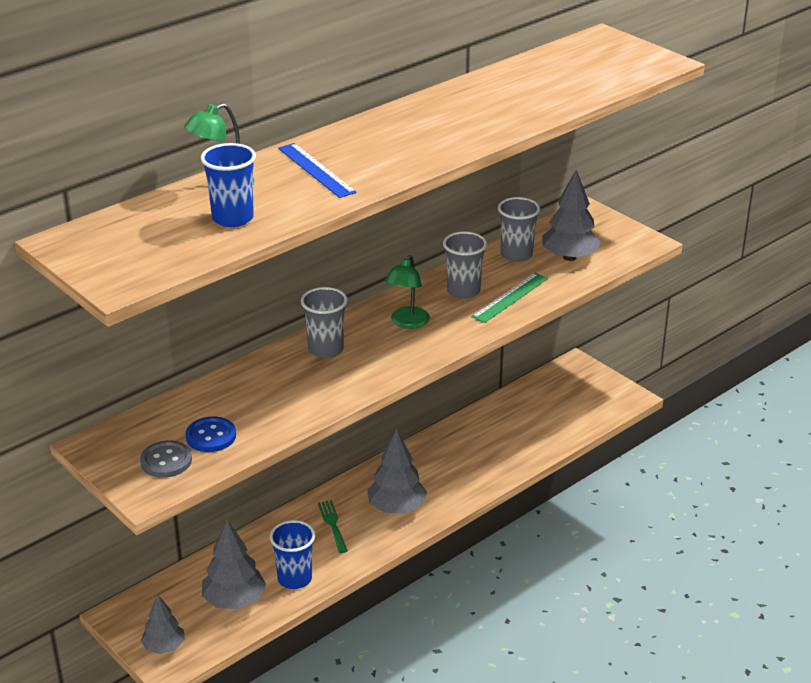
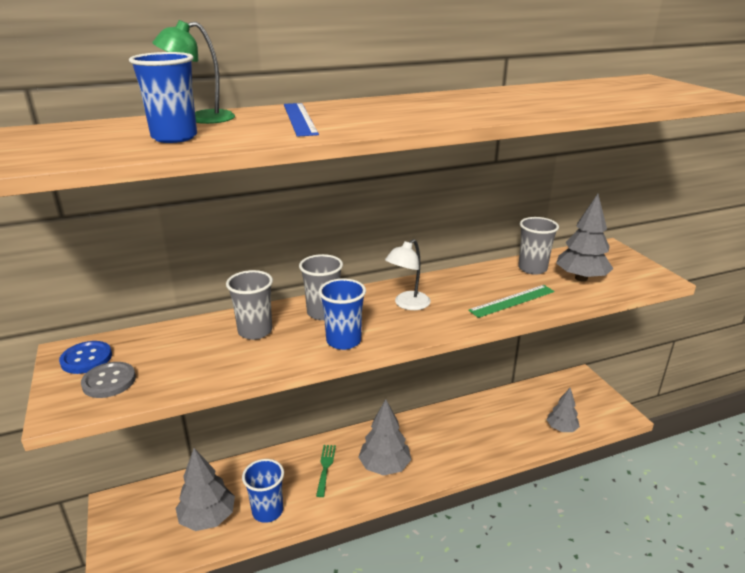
camera: 20 degrees right, 5 degrees down
grey tree [141,594,185,654] -> grey tree moved to [546,388,580,432]
blue button [186,416,236,452] -> blue button moved to [59,341,112,374]
green lamp [385,255,430,329] -> white lamp [385,239,431,310]
grey cup [443,232,487,299] -> grey cup moved to [226,270,273,340]
none -> blue cup [319,278,366,350]

